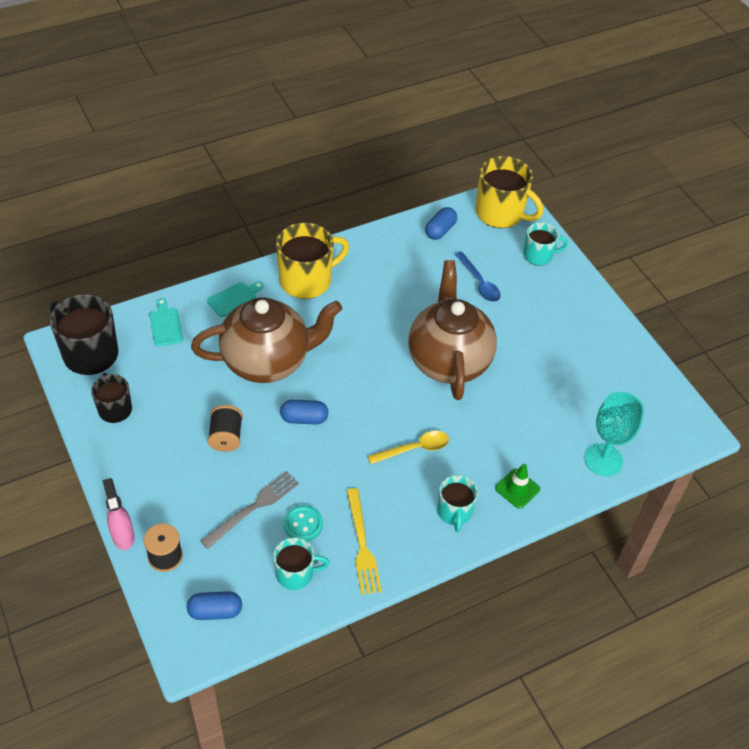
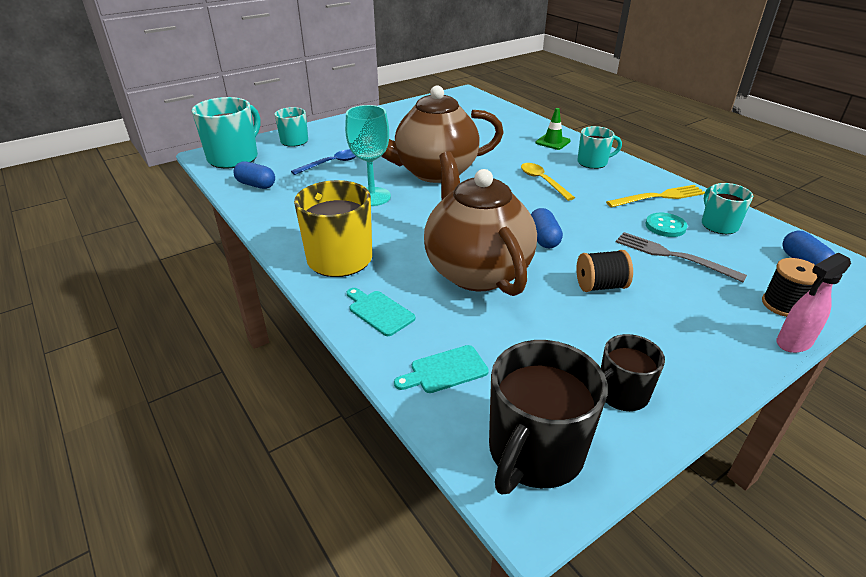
camera: 95 degrees left, 15 degrees down
yellow mug [476,156,543,228] -> turquoise mug [192,97,261,169]
turquoise goblet [584,392,644,476] -> turquoise goblet moved to [345,105,391,206]

